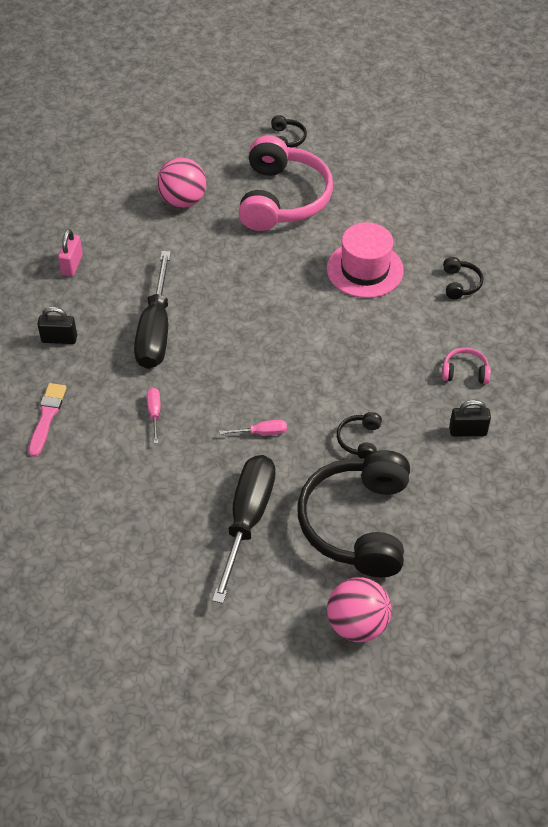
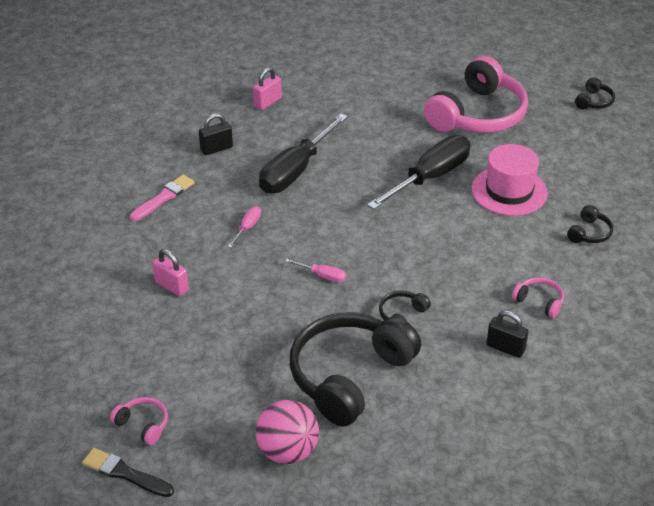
camera: 30 degrees right, 10 degrees down
black padlock [37,307,77,344] -> black padlock turned 60 degrees counterclockwise [199,113,233,155]
pink ball [157,158,206,208] -> none
black screwdriver [212,455,275,604] -> black screwdriver moved to [367,135,471,209]
black headphones [271,115,307,148] -> black headphones moved to [575,77,615,110]
none -> black brush [82,448,174,497]
none -> pink headphones [110,397,168,445]
none -> pink padlock [152,249,189,296]

